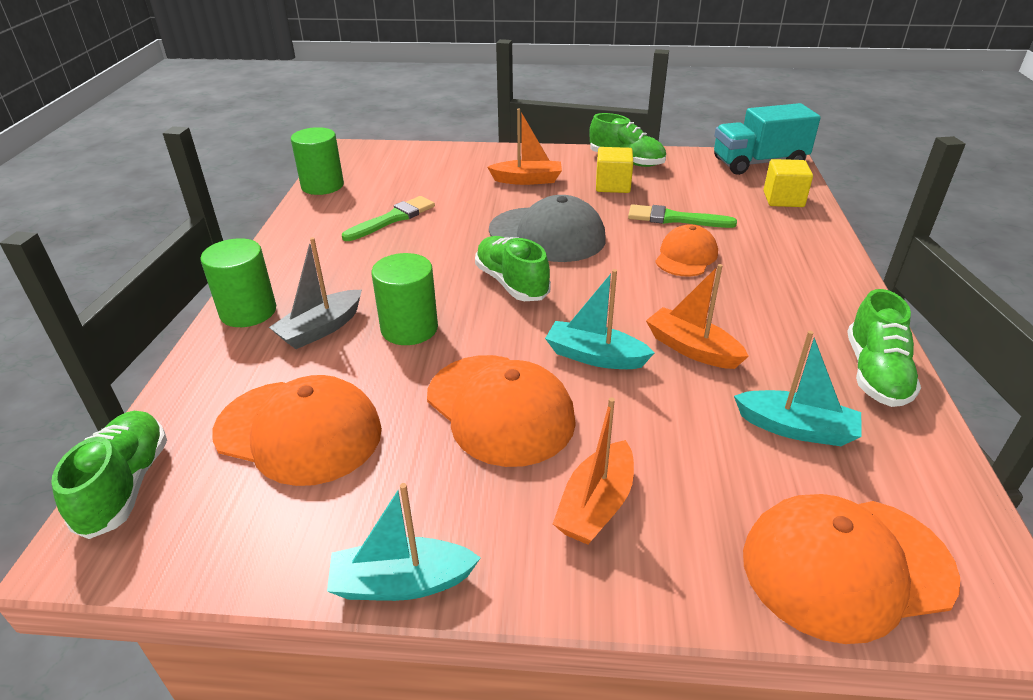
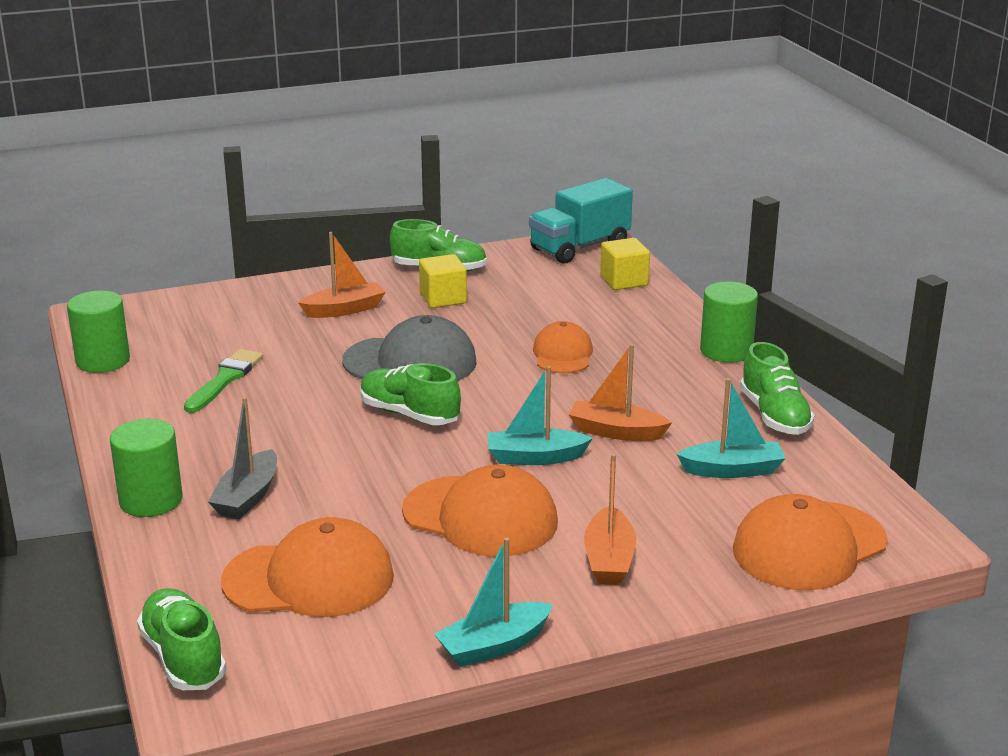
camera: 25 degrees left, 10 degrees down
green cylinder [372,253,438,345] -> green cylinder moved to [700,281,758,363]
green brush [628,204,737,228] -> none

